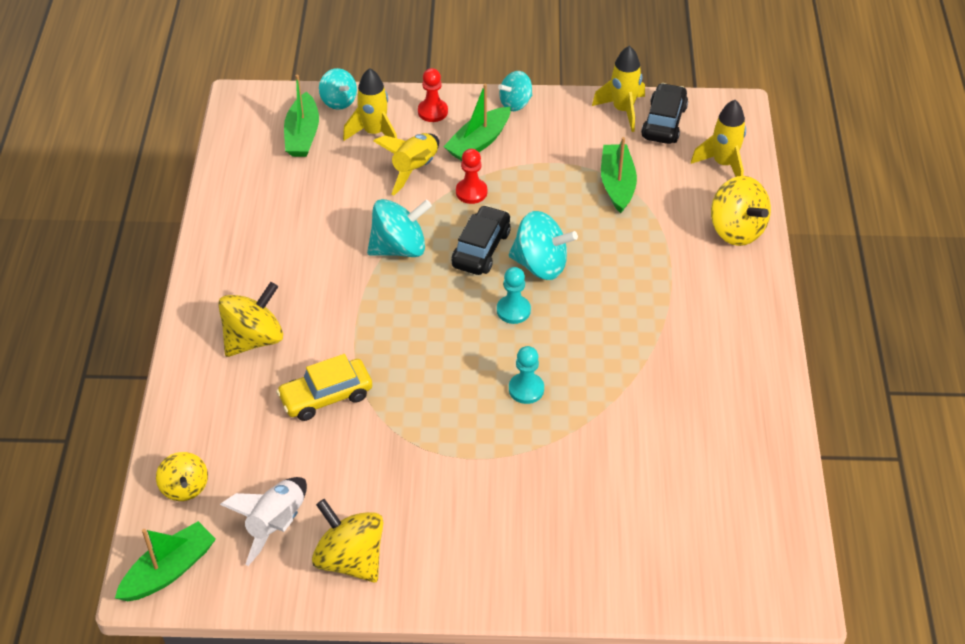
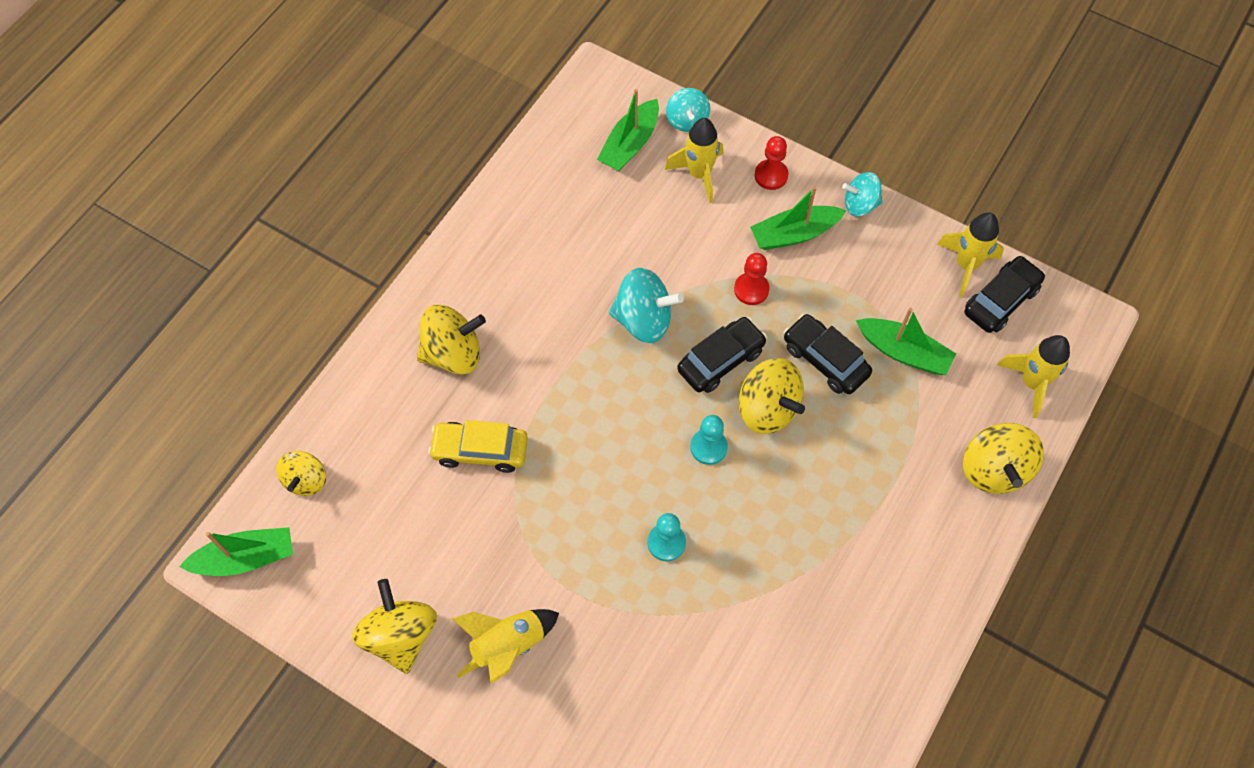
camera: 30 degrees right, 15 degrees up
white rocket [220,477,307,566] -> none
yellow rocket [373,133,439,196] -> yellow rocket moved to [452,609,559,684]
turquoise spinning top [509,211,578,280] -> yellow spinning top [739,358,805,434]
green boat [601,137,637,213] -> green boat turned 90 degrees clockwise [856,308,956,375]
none -> black car [784,314,872,394]

